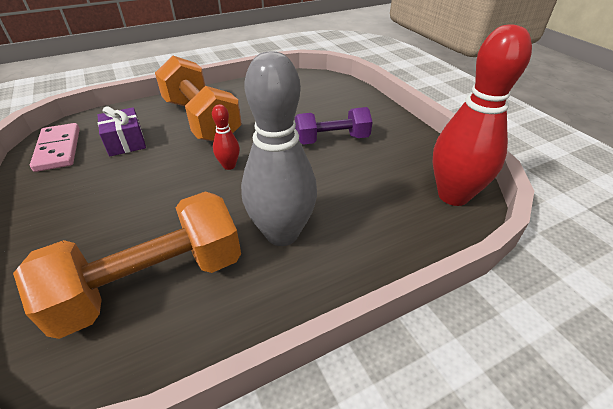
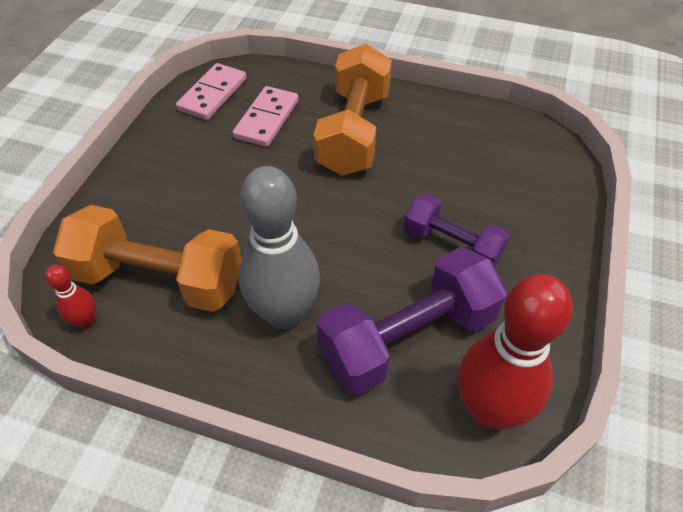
camera: 45 degrees right, 10 degrees up
purple gift [98,106,146,157] -> pink domino [233,86,299,147]
red bowling pin [212,104,240,170] -> red bowling pin moved to [45,264,96,329]
none -> purple dumbbell [317,247,507,395]

